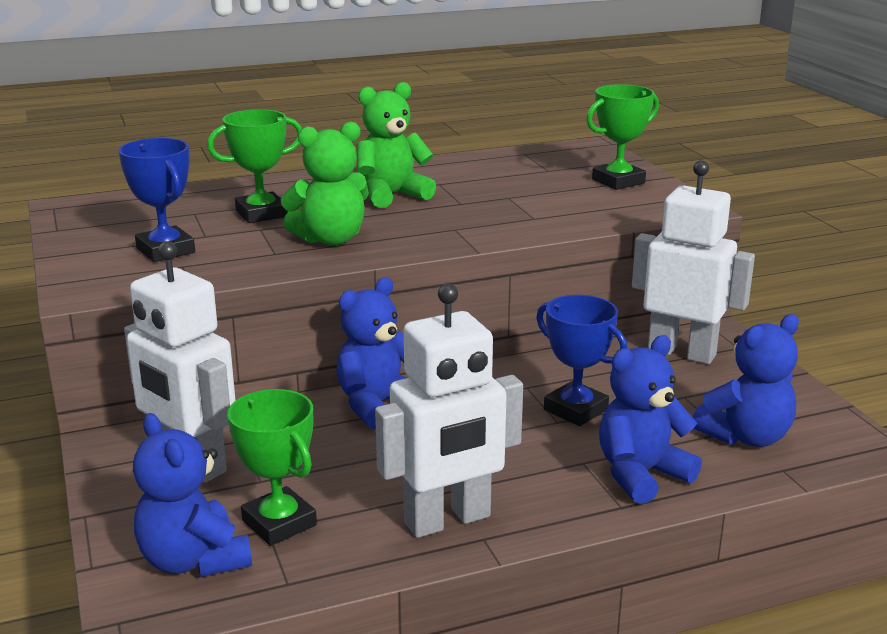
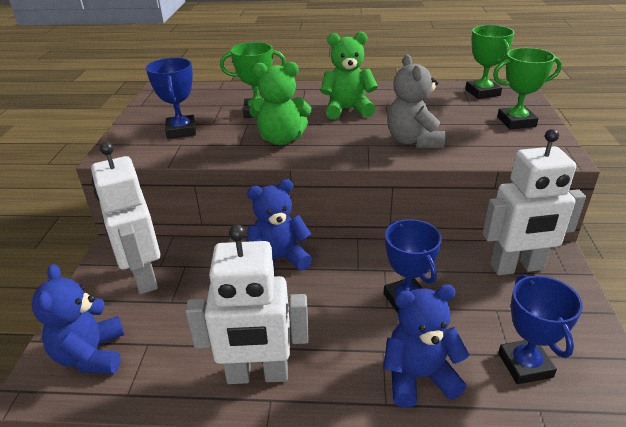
camera: 25 degrees right, 10 degrees up
green trophy [227,389,317,546] -> green trophy moved to [465,25,514,99]
white robot [632,160,755,364] -> white robot turned 120 degrees clockwise [483,129,586,275]
blue teddy bear [693,314,799,447] -> blue trophy [498,274,583,384]
none -> grey teddy bear [387,55,445,148]

